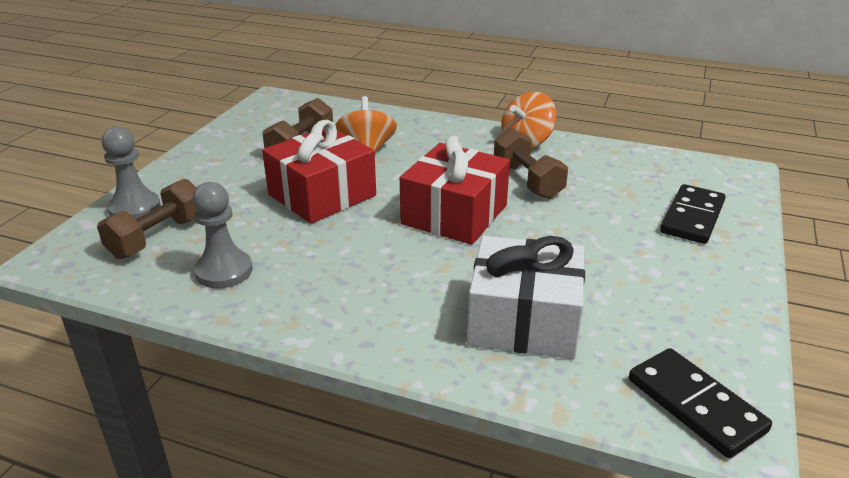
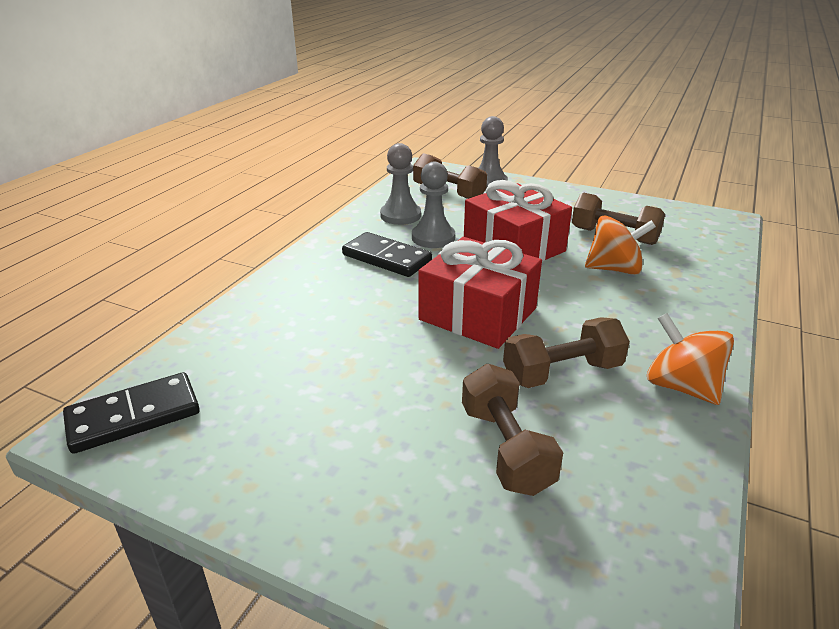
camera: 95 degrees right, 0 degrees up
white gift [467,236,585,359] -> none
black domino [660,184,725,244] -> black domino moved to [342,232,432,277]
none -> grey pawn [412,162,455,248]
none -> brown dumbbell [462,364,563,496]

